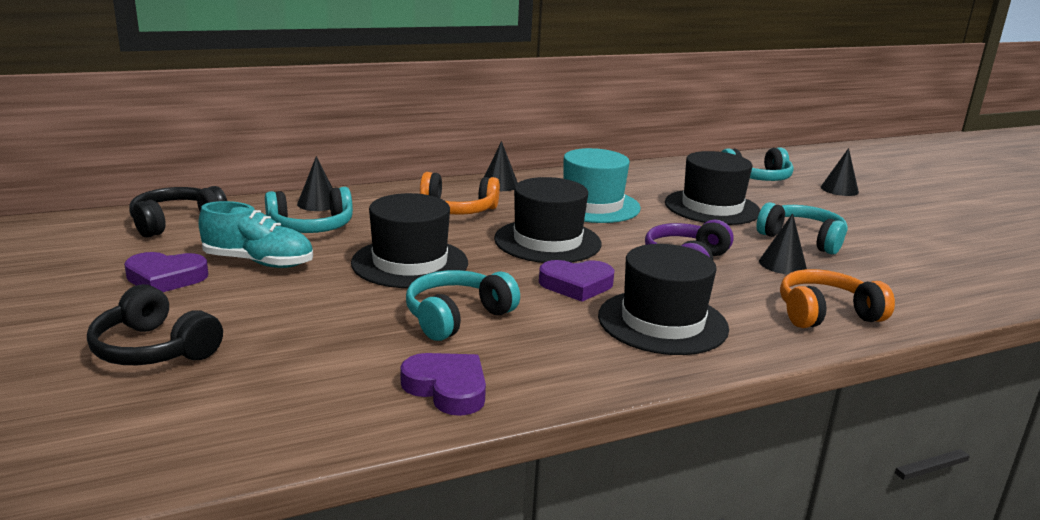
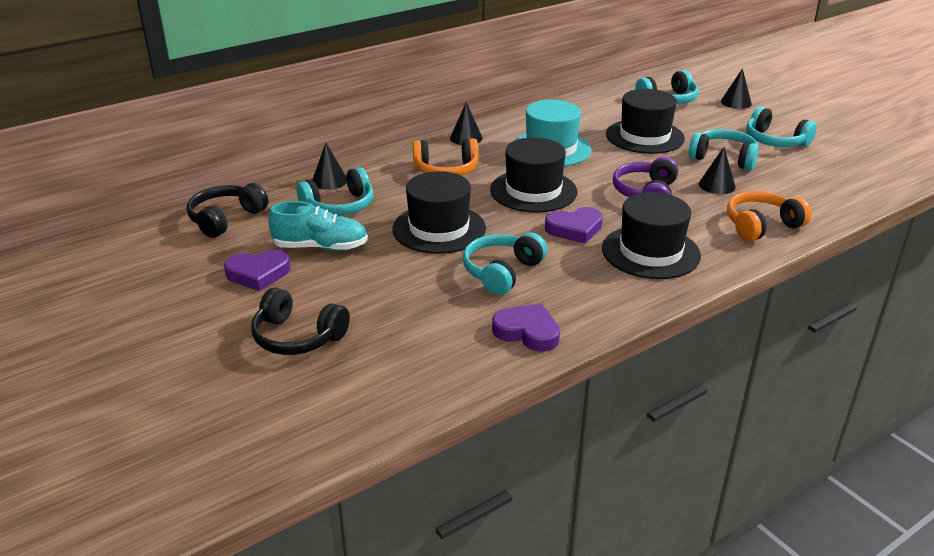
camera: 10 degrees left, 10 degrees up
none -> turquoise headphones [746,106,817,147]

